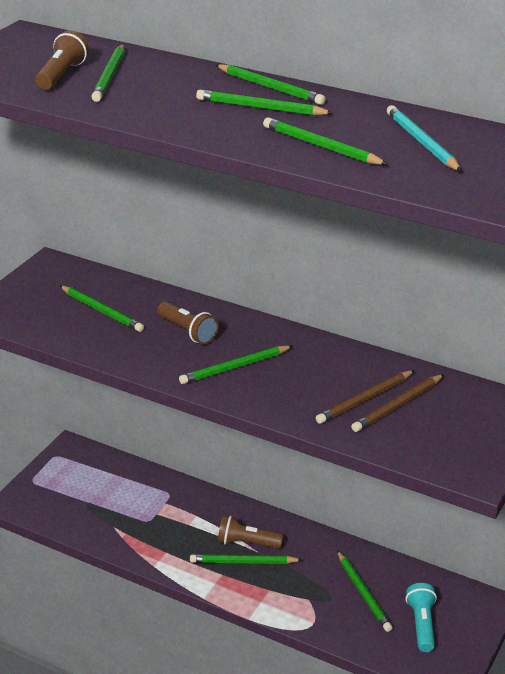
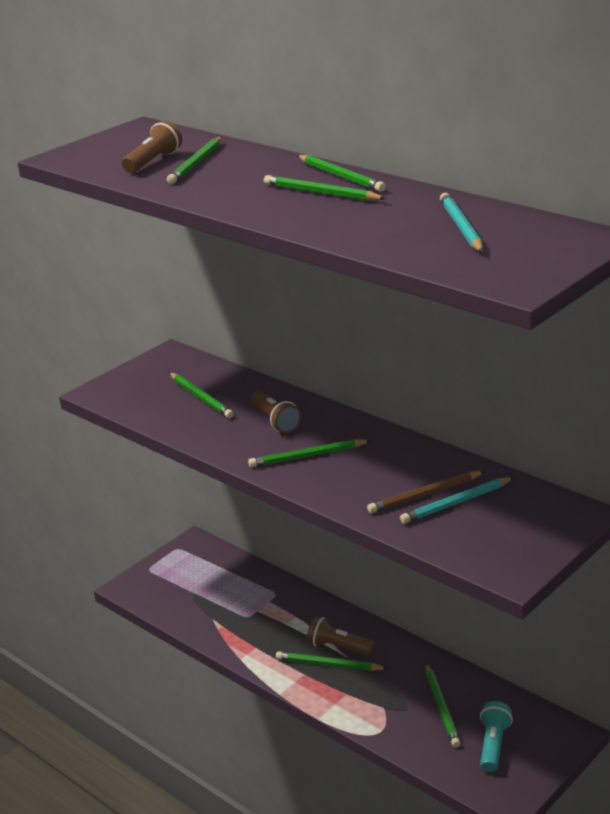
camera: 15 degrees right, 5 degrees down
green pencil [263,117,388,165] -> none
brown pencil [351,374,444,432] -> turquoise pencil [400,477,514,524]

